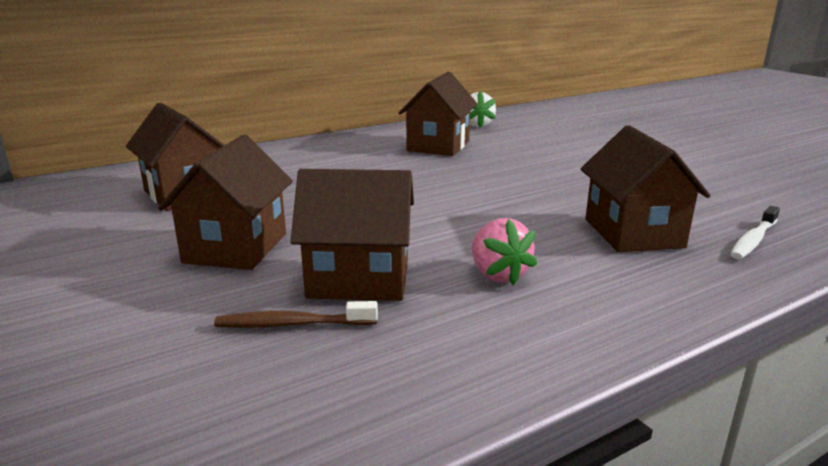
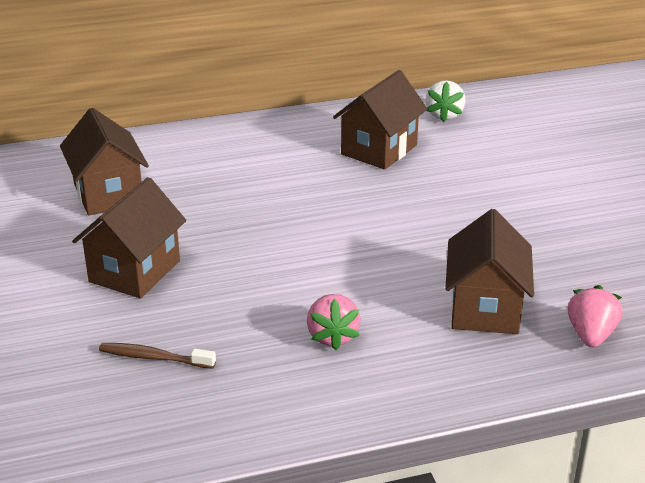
camera: 15 degrees right, 10 degrees up
brown house [290,169,414,301] -> none
white toothbrush [730,206,780,259] -> pink strawberry [568,285,622,347]

